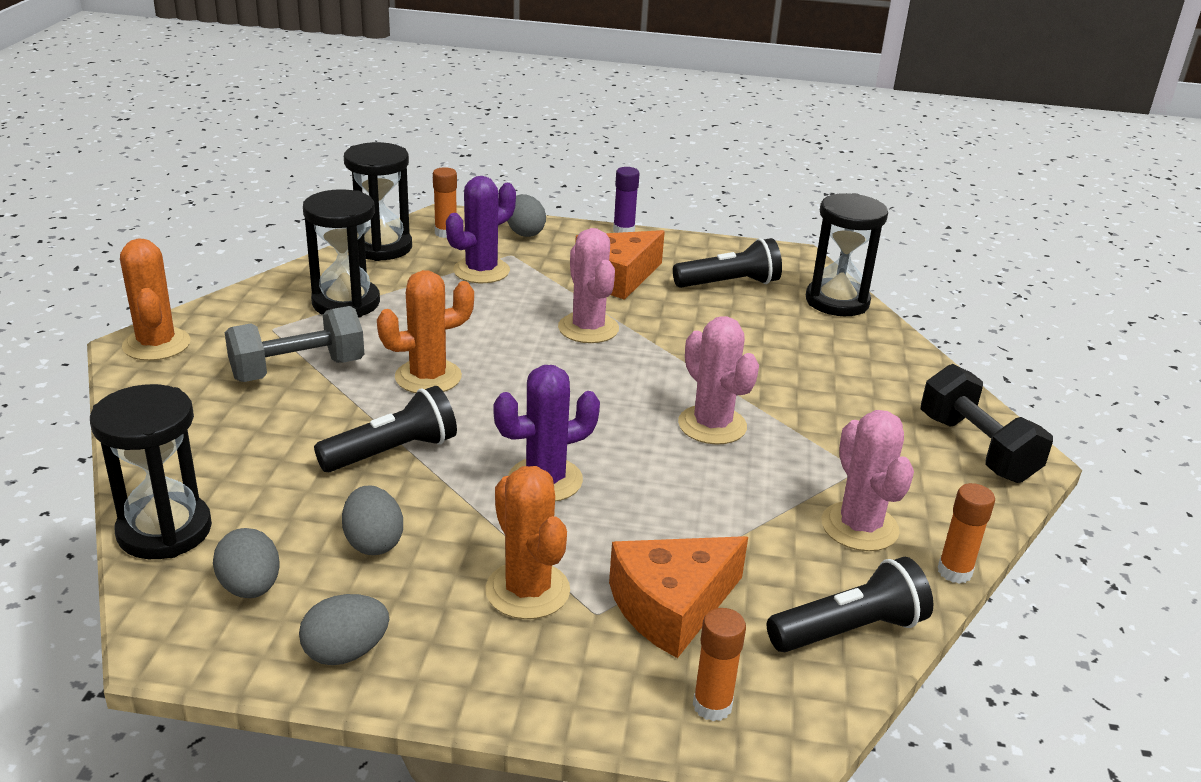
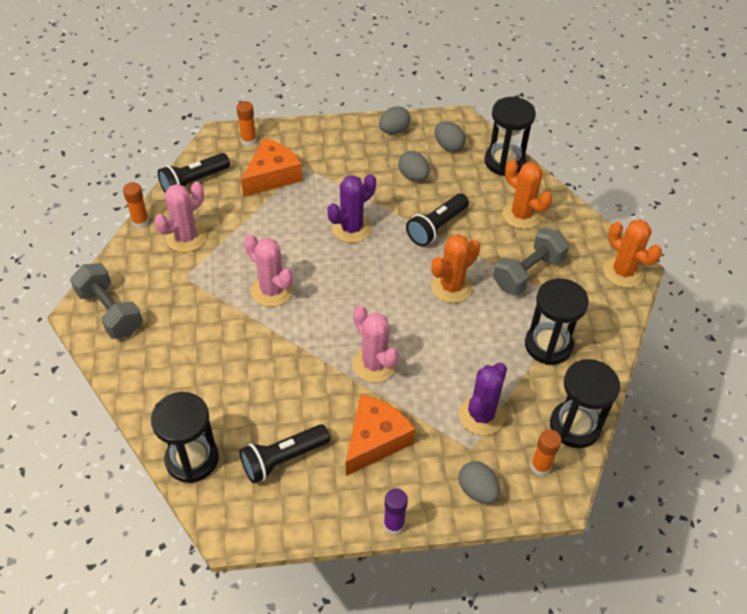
camera: 165 degrees right, 20 degrees up
orange cactus [485,466,570,619] -> orange cactus moved to [502,159,552,229]
pink cactus [821,410,914,551] -> pink cactus turned 75 degrees clockwise [154,182,206,252]
black dumbbell [921,364,1053,483] -> grey dumbbell [70,263,143,339]

